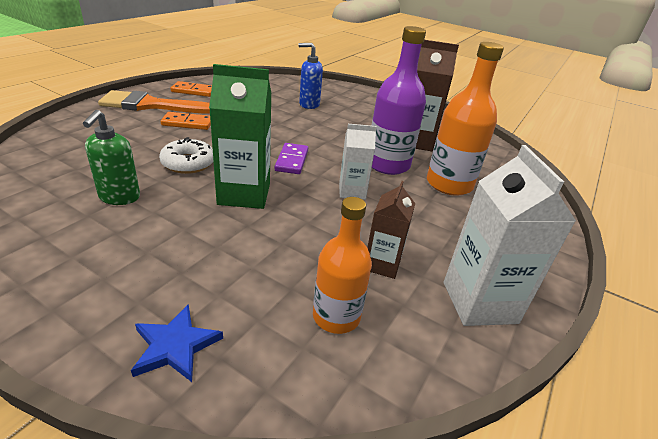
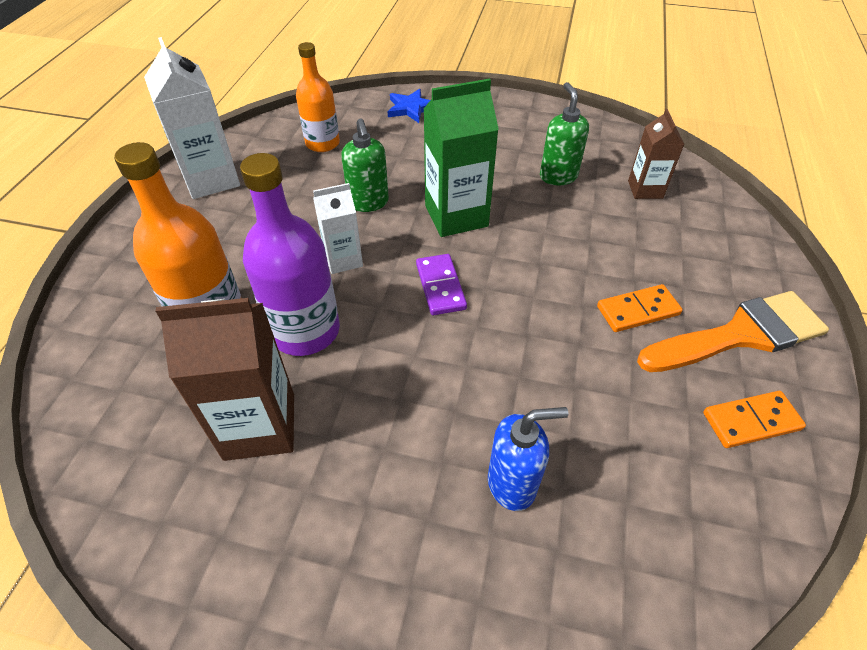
camera: 165 degrees right, 15 degrees up
white donut [159,137,213,174] -> none
brown carton [367,181,415,279] -> brown carton moved to [628,109,684,199]
none -> green soap dispenser [341,118,389,212]

